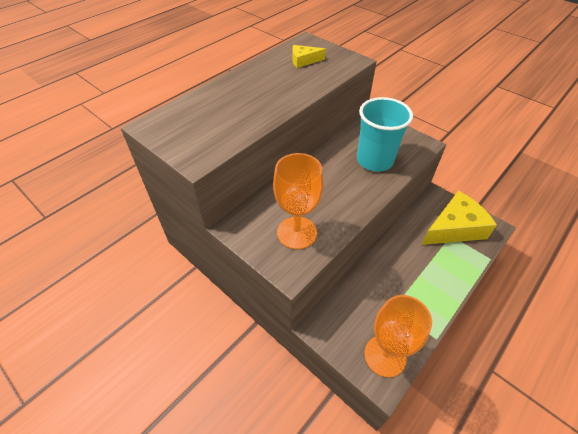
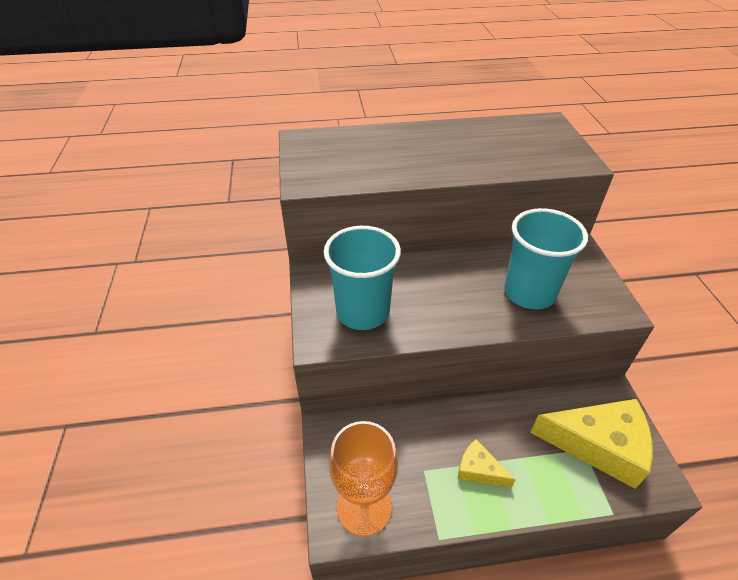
camera: 40 degrees right, 5 degrees down
orange goblet [273,153,323,249] -> turquoise cup [324,226,401,330]
yellow cheese [292,45,326,68] -> yellow cheese moved to [458,439,515,488]

